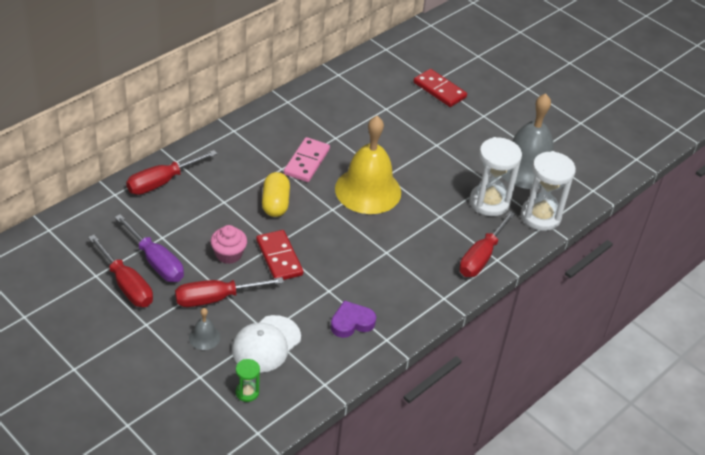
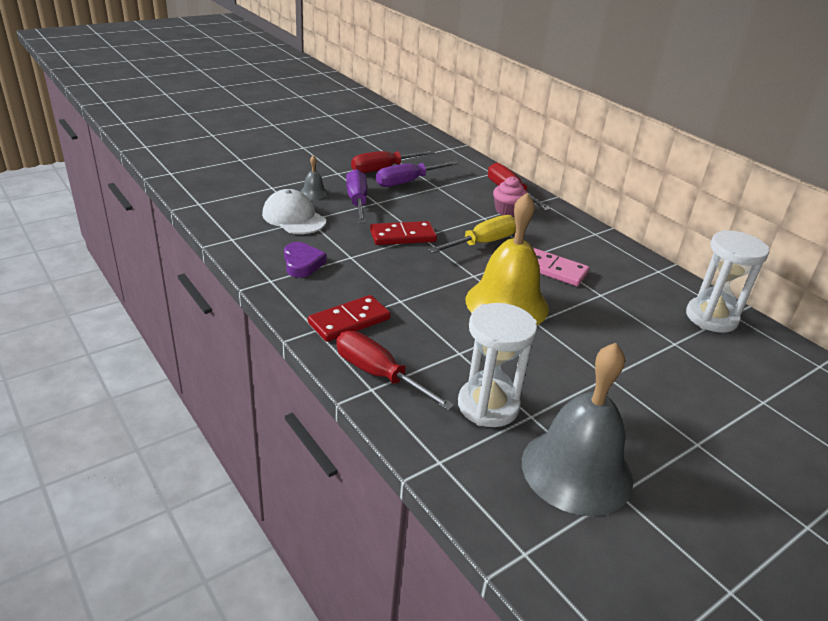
camera: 100 degrees right, 10 degrees down
red screwdriver [175,277,284,307] -> purple screwdriver [346,169,367,223]
pink cupcake [210,225,247,264] -> pink cupcake moved to [493,177,527,216]
green hourglass [236,359,260,402] -> none
yellow capsule [262,172,290,217] -> yellow screwdriver [429,215,516,253]
red domino [414,69,467,107] -> red domino moved to [308,295,391,342]
white hourglass [521,151,576,231] -> white hourglass moved to [686,230,769,333]

